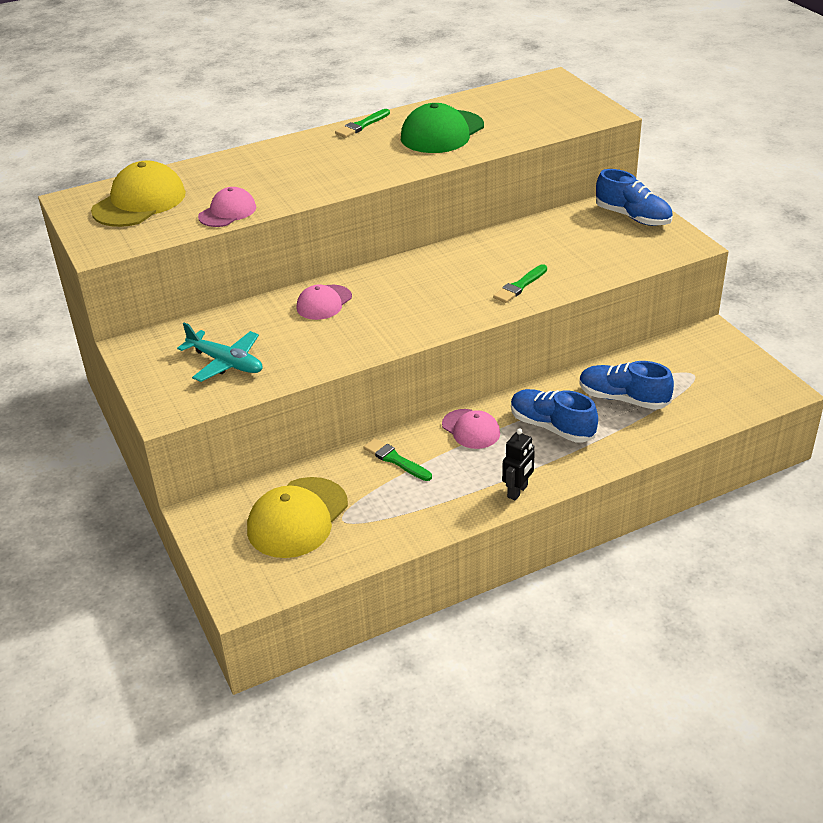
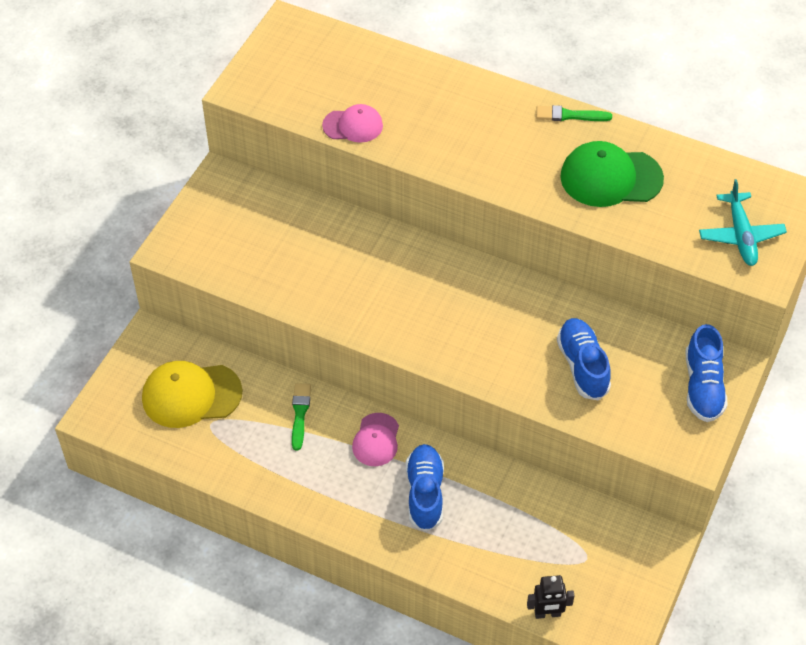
camera: 50 degrees right, 15 degrees up
yellow cap [91,160,186,227] -> none
turquoise plane [177,322,263,382] -> turquoise plane moved to [699,179,787,266]
pink cap [296,284,352,320] -> none
green brush [493,264,547,303] -> none
black robot [502,428,535,501] -> black robot moved to [527,575,574,619]
blue shoe [579,361,674,410] -> blue shoe moved to [557,318,611,401]

